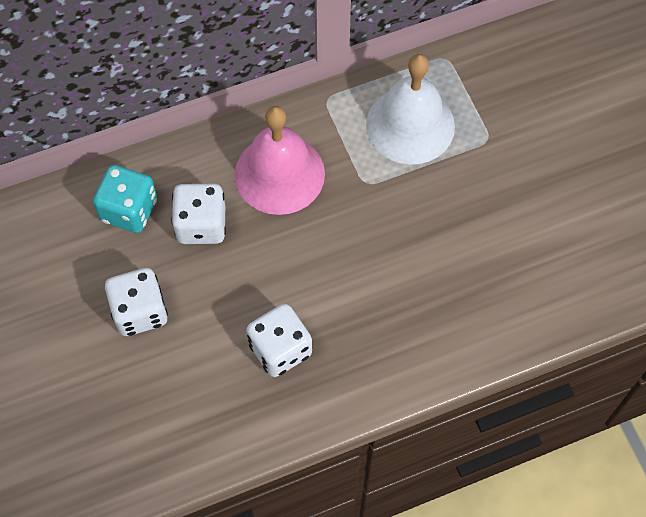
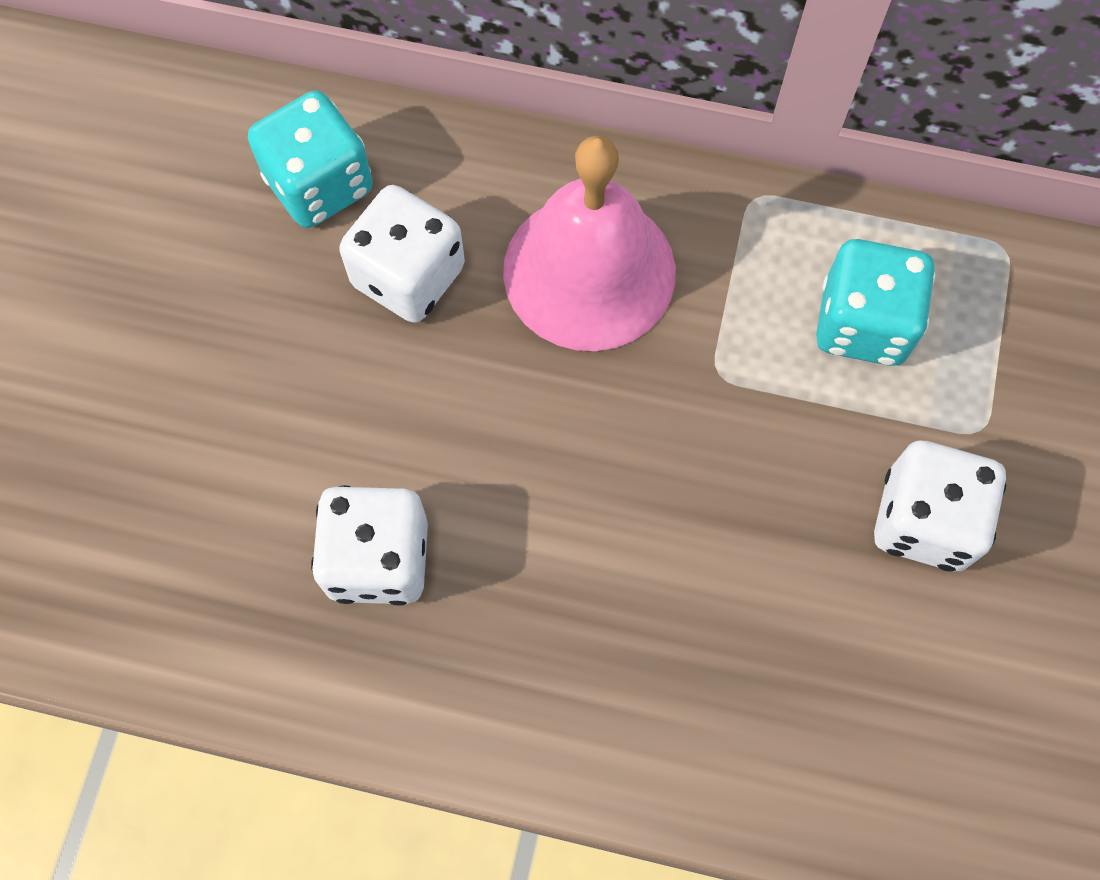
camera: 35 degrees right, 5 degrees up
white dice [105,268,168,336] -> white dice moved to [874,441,1006,572]
white bell [366,54,455,165] -> turquoise dice [816,239,935,366]

